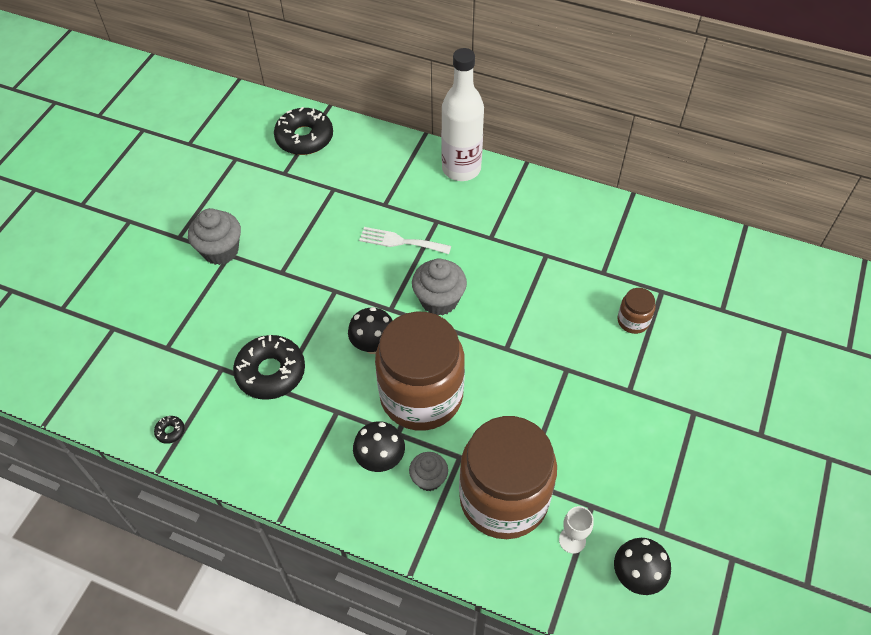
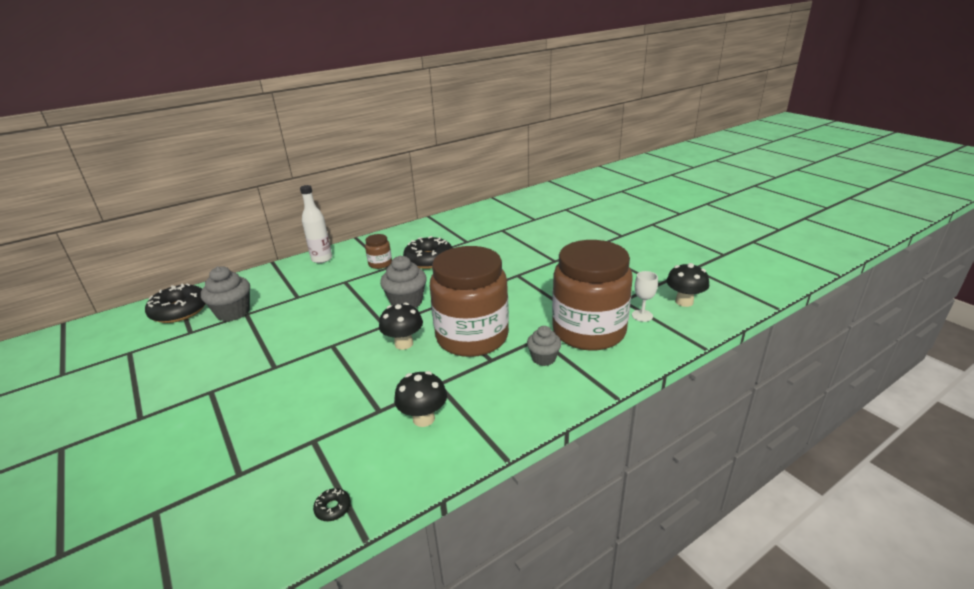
camera: 55 degrees left, 25 degrees down
grey cupcake [188,208,241,265] -> grey cupcake moved to [201,266,250,321]
black donut [233,335,305,400] -> black donut moved to [403,236,452,269]
black mushroom [353,421,405,472] -> black mushroom moved to [394,371,447,427]
white fork [359,227,451,254] -> none
white bottle [441,48,484,181] -> white bottle [300,185,332,263], size x0.66
brown jar [617,288,655,334] -> brown jar moved to [365,234,392,269]

